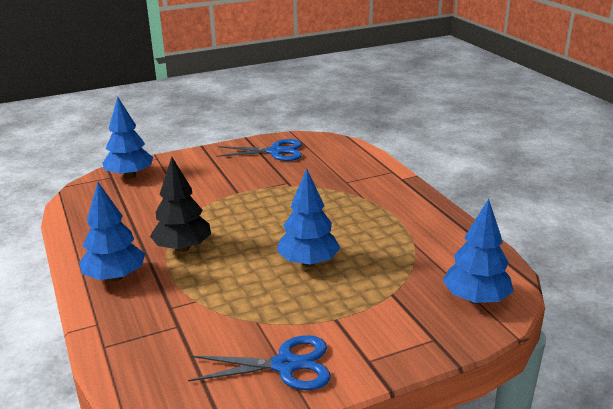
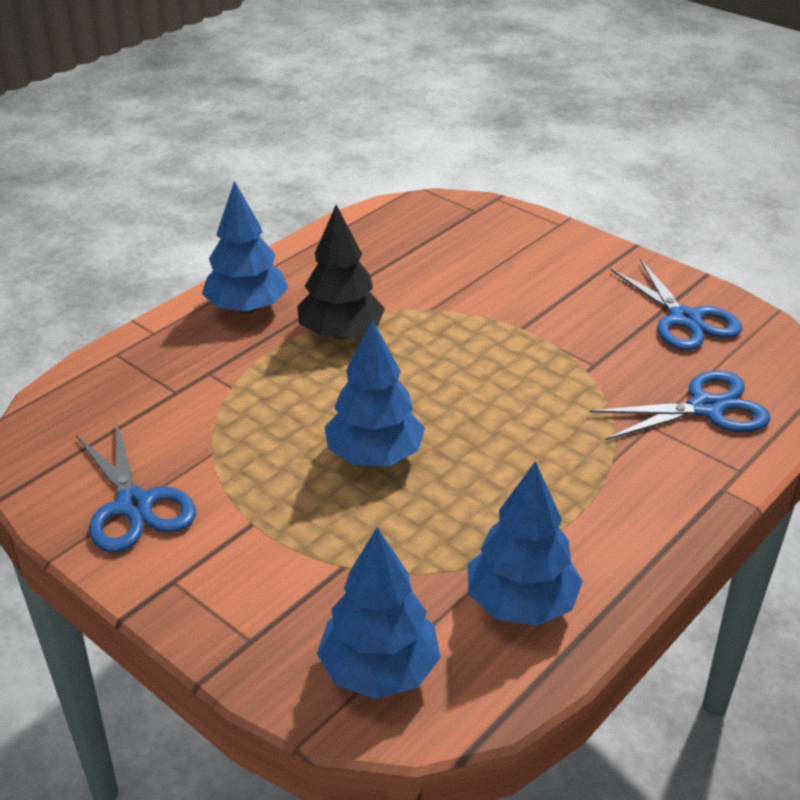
camera: 65 degrees right, 10 degrees up
blue tree [102,96,153,179] -> blue tree moved to [468,461,583,626]
none -> blue scissors [589,370,770,440]

